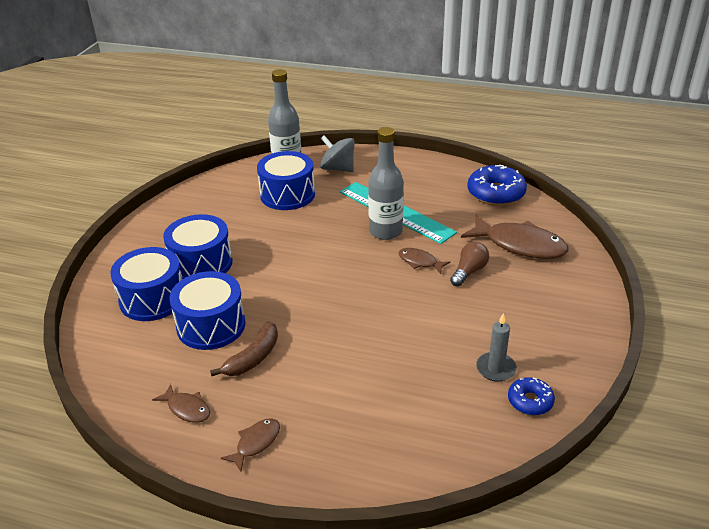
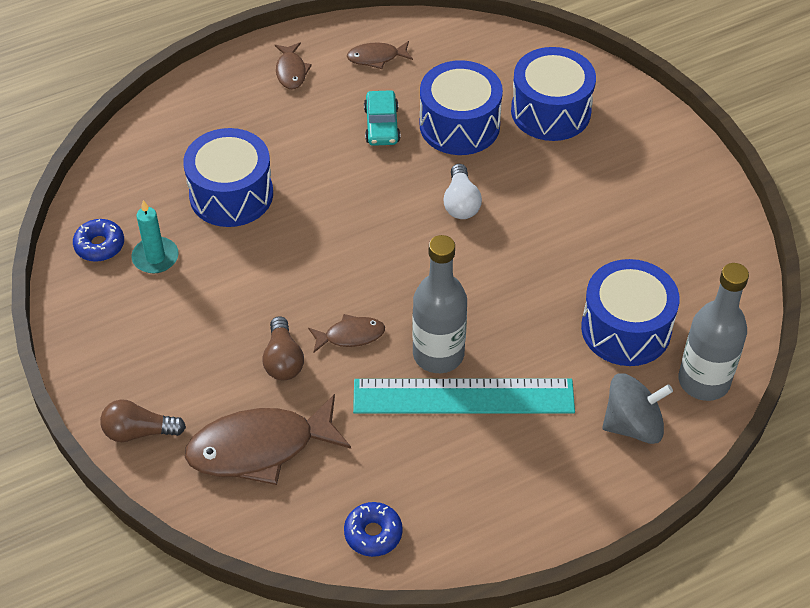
camera: 135 degrees right, 15 degrees up
blue drum [163,214,232,279] -> blue drum moved to [183,128,273,227]
brown banana [210,321,278,376] -> turquoise car [364,90,400,146]
blue donut [467,165,527,206] -> blue donut [344,502,403,557], size x0.56
grey candle [476,313,517,382] -> turquoise candle [132,200,179,273]
none -> brown light bulb [100,399,186,442]
none -> white light bulb [443,164,482,219]

